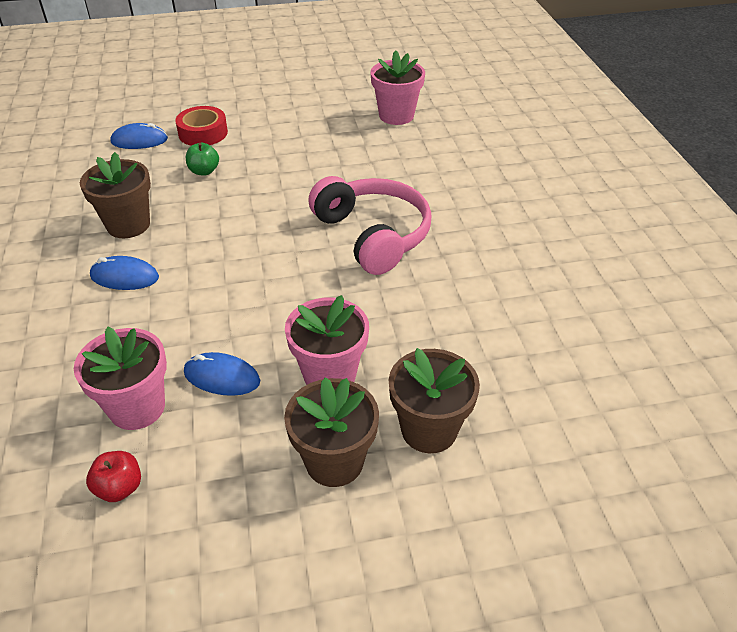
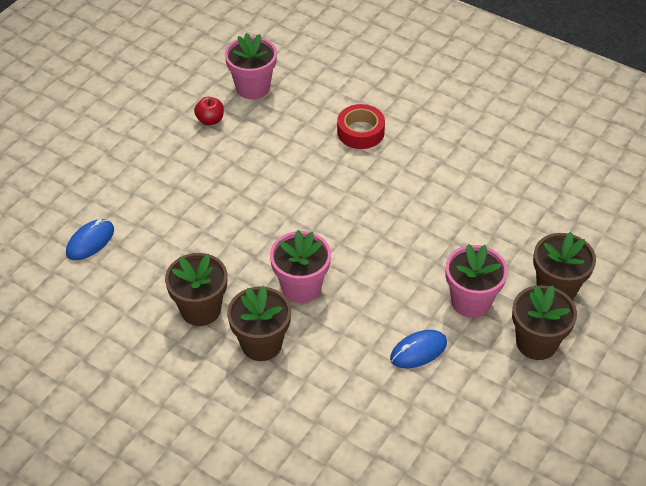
camera: 45 degrees left, 5 degrees up
pink flower pot [74,327,167,430] -> pink flower pot moved to [270,230,331,303]
red apple [86,451,141,502] -> red apple moved to [194,97,224,125]
blue mouse [90,256,159,290] -> brown flower pot [227,285,291,361]
red tape [175,106,228,146] -> red tape moved to [337,104,385,149]
green apple [186,143,219,175] -> none
pink headphones [308,176,432,275] -> none

